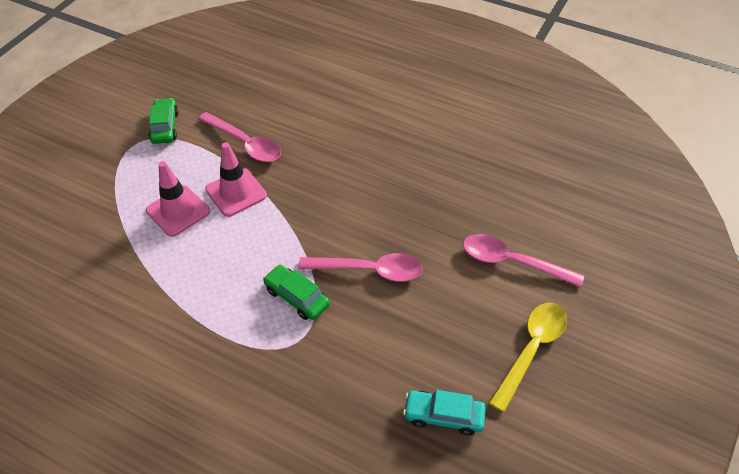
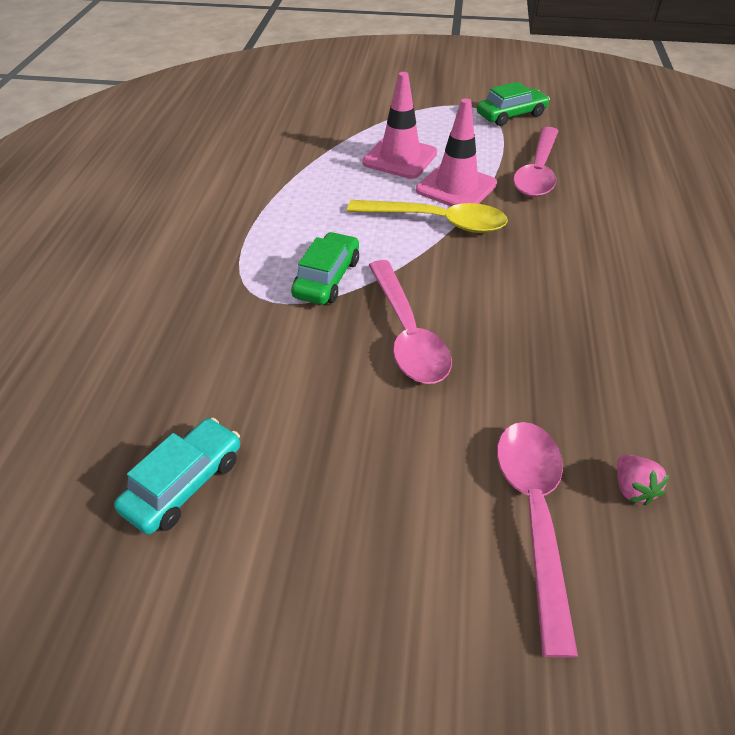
camera: 70 degrees right, 5 degrees down
turquoise car [403,390,486,436] -> turquoise car turned 45 degrees clockwise [114,418,240,534]
yellow spoon [489,303,567,412] -> yellow spoon moved to [347,200,508,233]
none -> pink strawberry [617,455,670,506]

